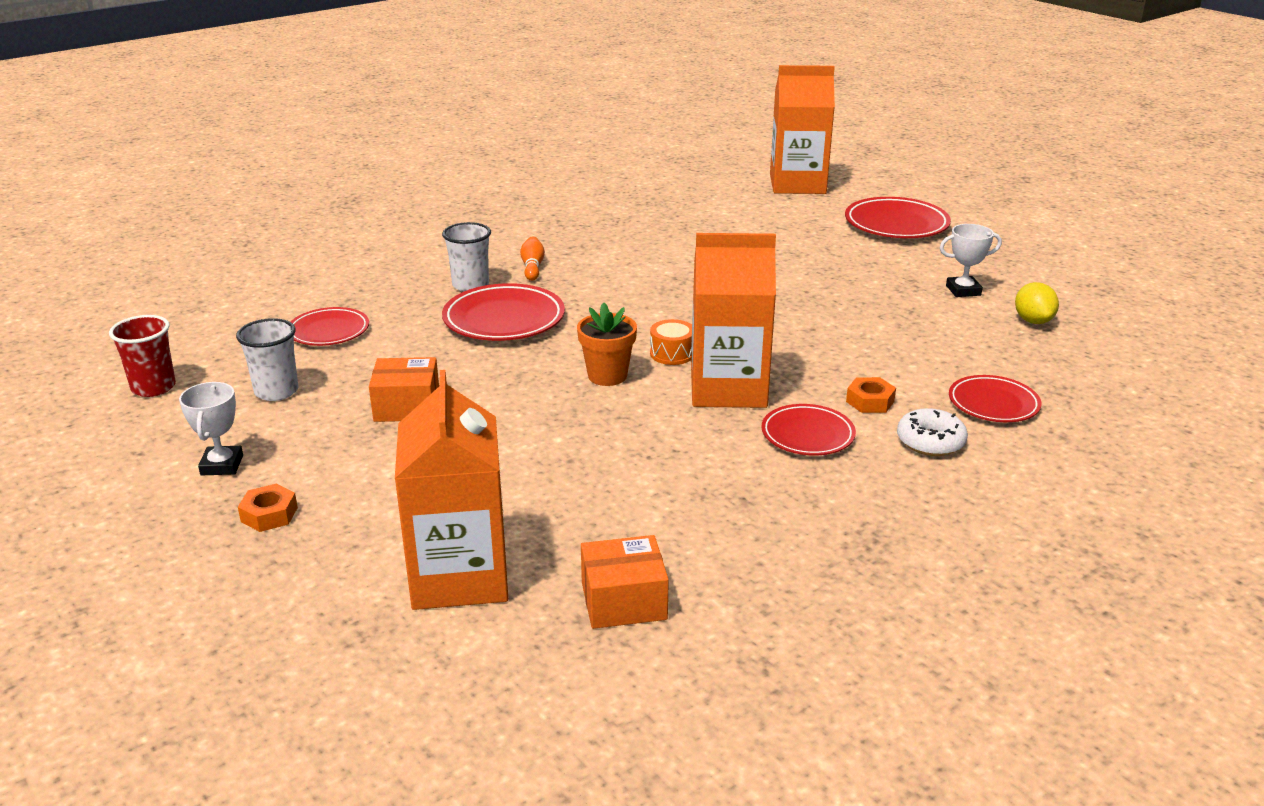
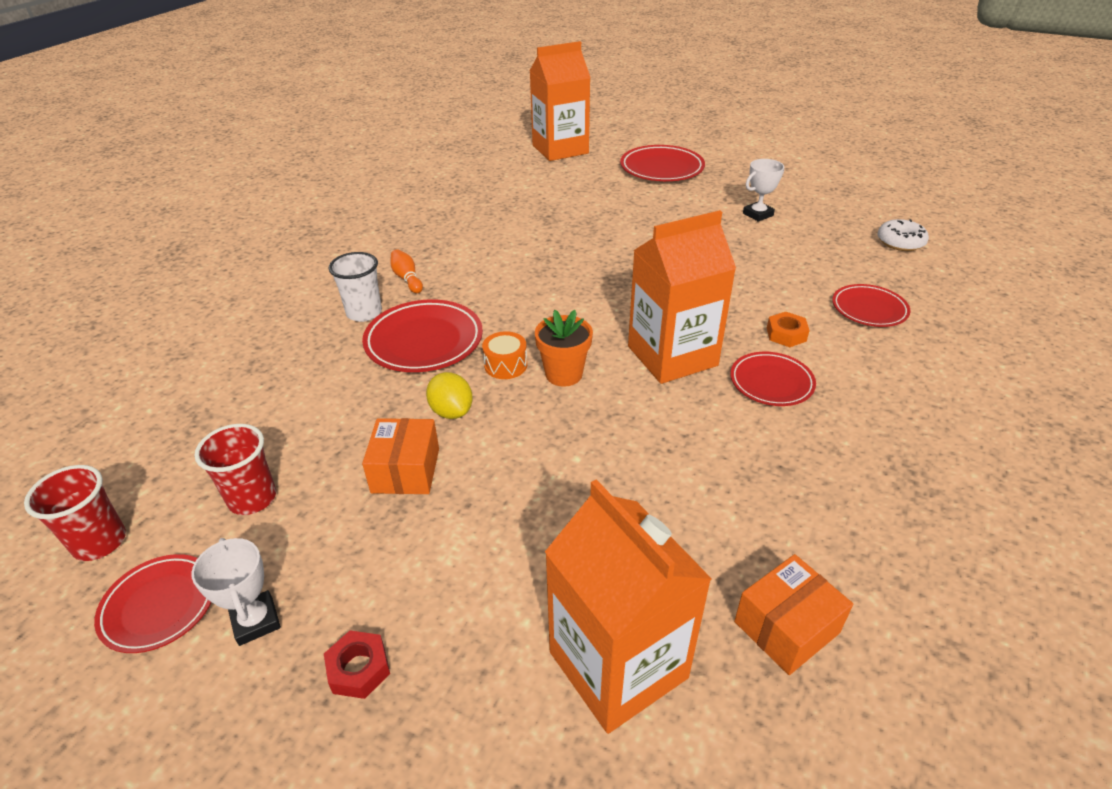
camera: 25 degrees left, 10 degrees up
white cup [236,318,298,401] -> red cup [194,424,276,515]
orange nut [238,484,298,532] -> red nut [324,630,390,699]
red plate [291,307,369,346] -> red plate moved to [94,554,211,653]
orange box [369,357,439,422] -> orange box turned 60 degrees counterclockwise [362,418,439,494]
orange drum [650,319,692,365] -> orange drum moved to [482,331,527,379]
white donut [897,408,968,456] -> white donut moved to [878,219,929,251]
yellow lemon [1015,282,1059,324] -> yellow lemon moved to [426,372,473,419]

